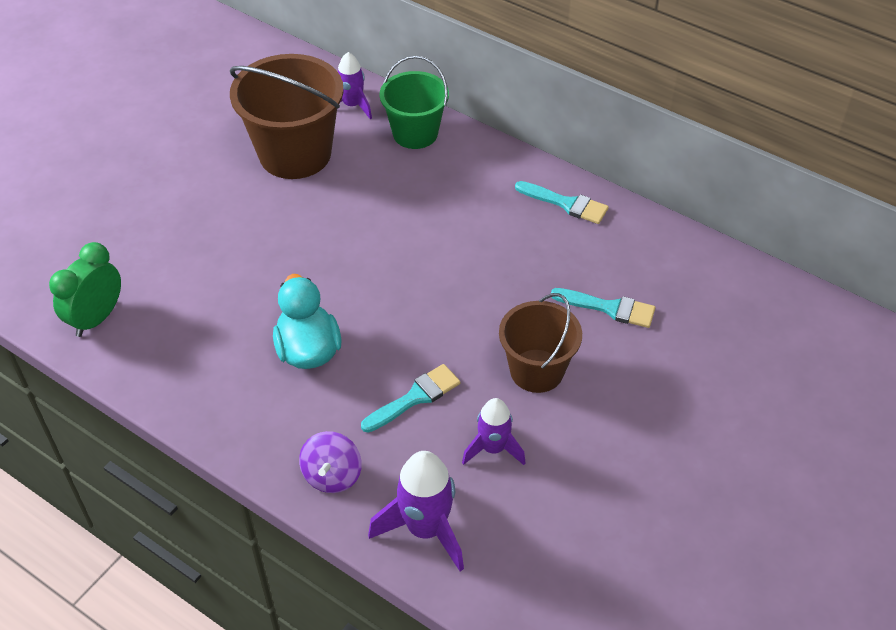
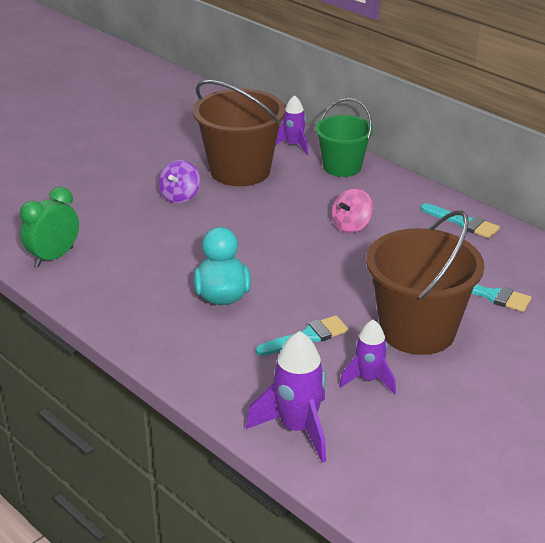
camera: 10 degrees right, 15 degrees down
purple spinning top [299,431,362,493] -> purple spinning top moved to [158,160,200,204]
brown bucket [499,293,582,393] -> brown bucket [366,210,485,355], size x1.57
none -> pink spinning top [332,188,373,233]

